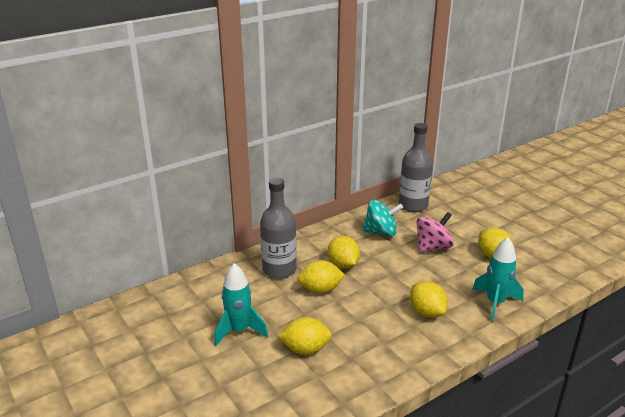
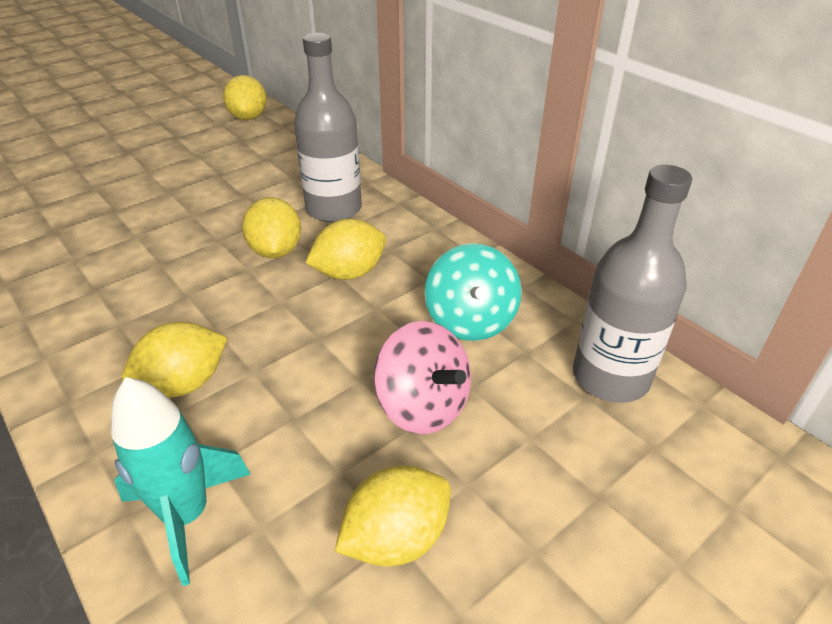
camera: 85 degrees right, 10 degrees up
turquoise rocket [214,263,268,346] -> none
yellow lemon [278,317,332,355] -> yellow lemon moved to [223,75,267,120]

